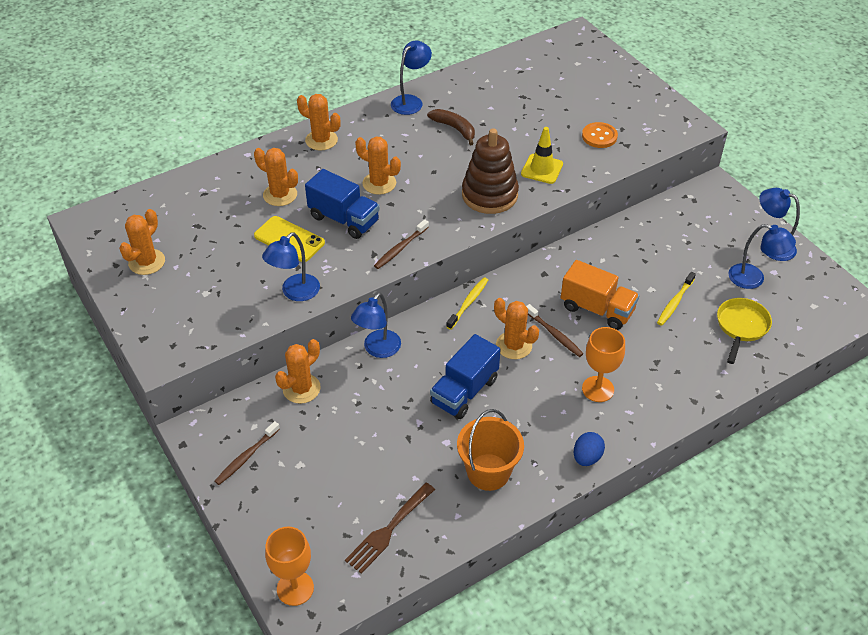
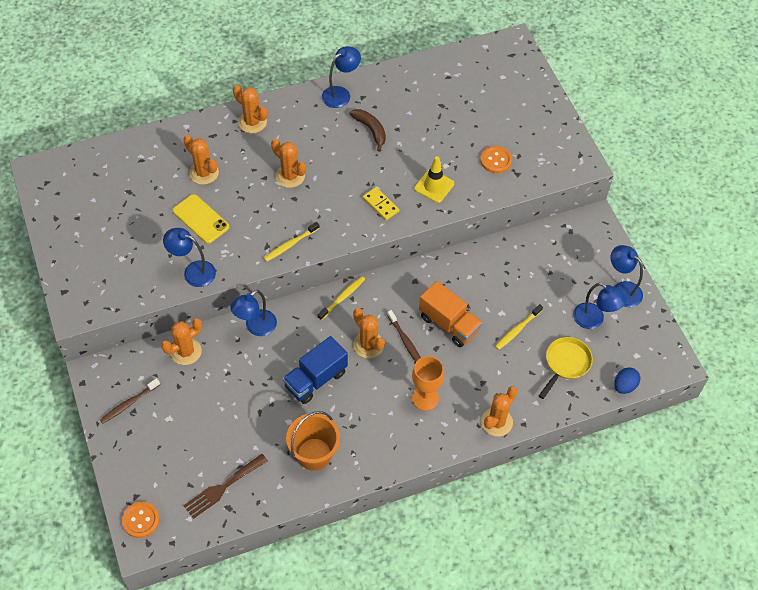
camera: 10 degrees right, 10 degrees up
orange cactus [119,209,165,275] -> orange cactus moved to [481,386,518,436]
blue lamp [262,232,320,301] -> blue lamp turned 60 degrees clockwise [163,228,216,287]
orange goblet [265,527,314,606] -> orange button [122,502,160,538]
blue truck [305,169,380,239] -> none
brown toothbrush [374,219,429,269] -> yellow toothbrush [264,222,319,262]
brown stacking toy [462,128,519,214] -> yellow domino [363,187,399,220]
blue egg [574,432,605,466] -> blue egg moved to [614,367,640,394]

